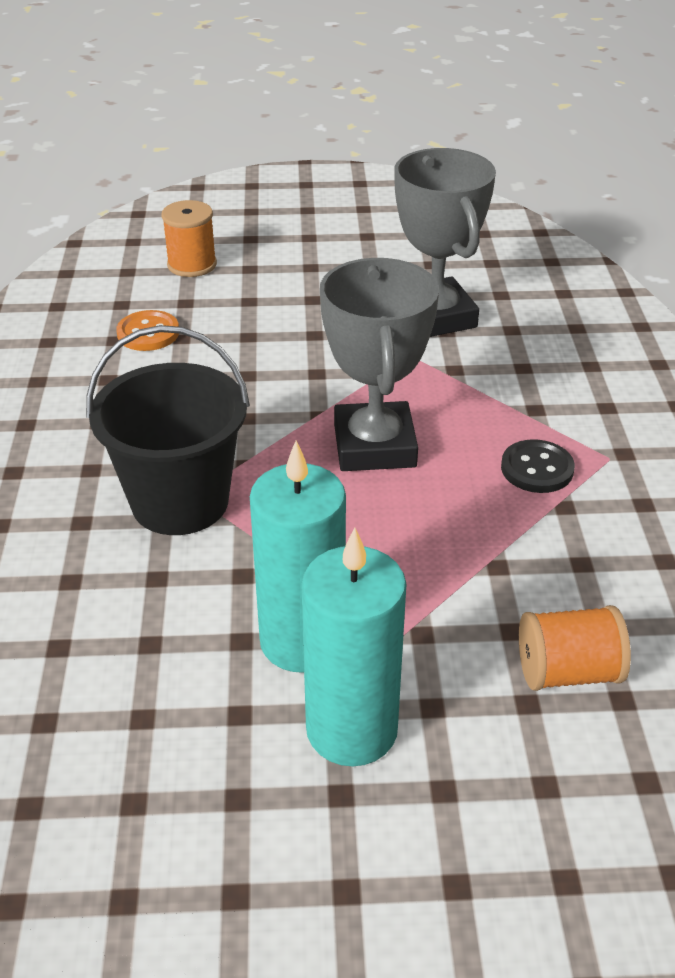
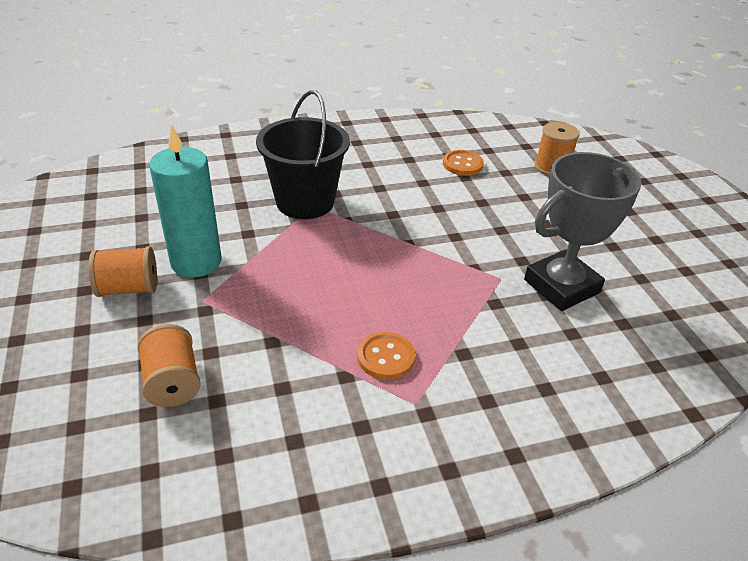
camera: 75 degrees right, 0 degrees up
turquoise candle [301,528,406,766] -> orange spool [88,246,157,297]
grey trophy [320,258,439,471] -> none
black button [501,439,575,493] -> orange button [357,332,415,380]

